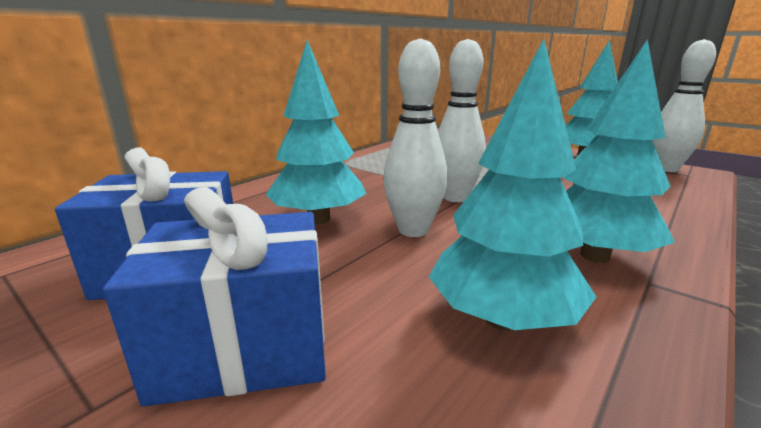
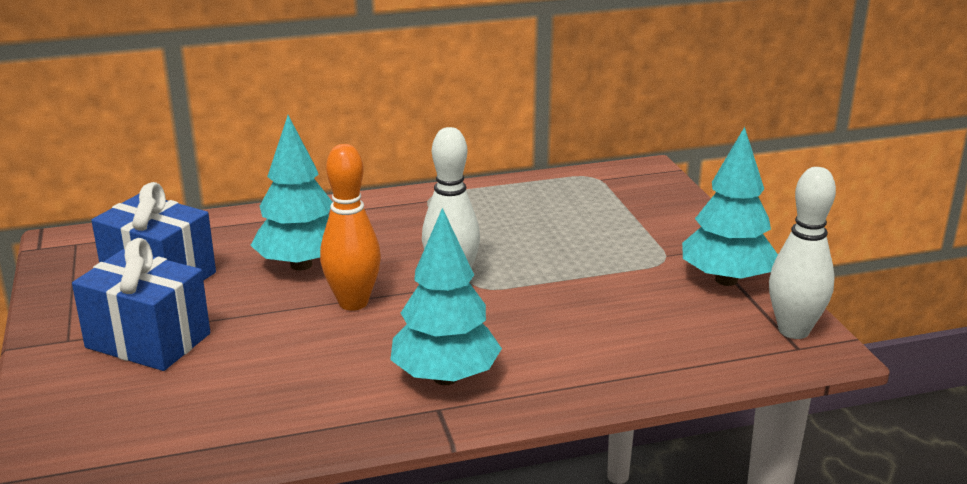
camera: 35 degrees right, 5 degrees up
white bowling pin [383,38,447,237] -> orange bowling pin [320,144,381,311]
turquoise tree [429,39,596,331] -> none

